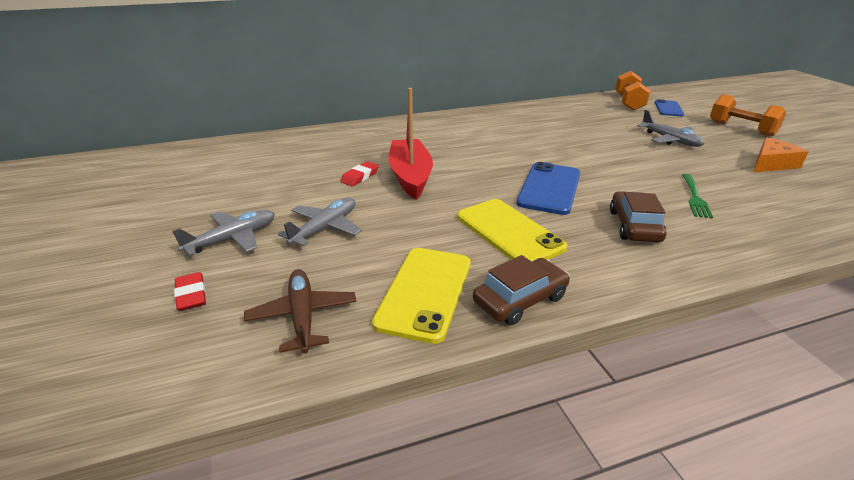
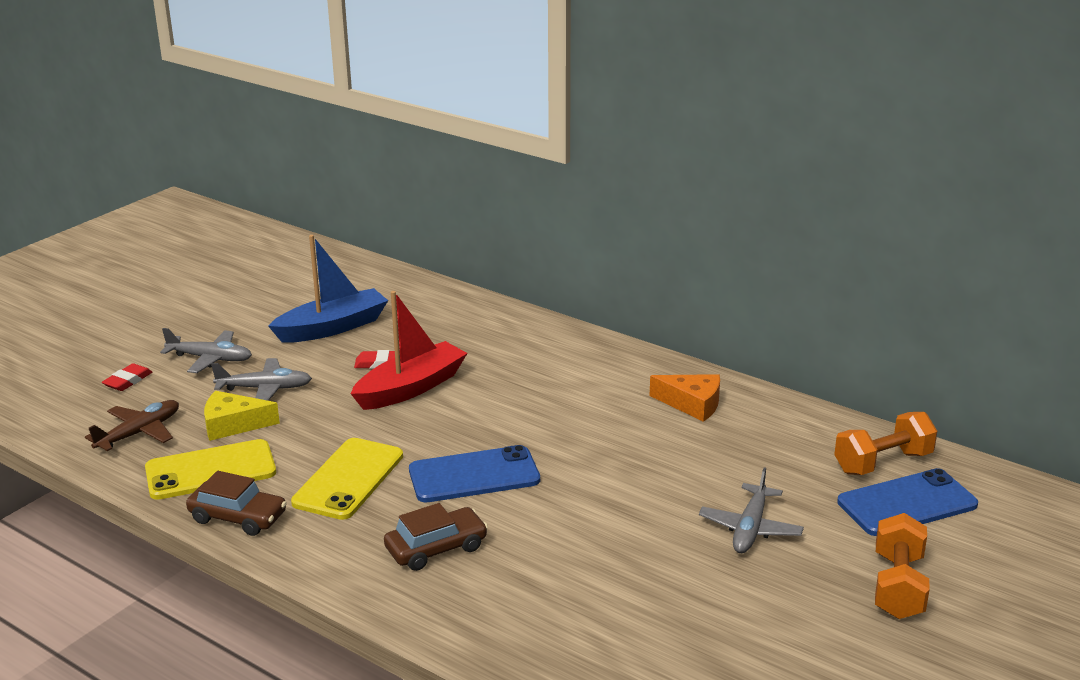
camera: 55 degrees right, 5 degrees down
blue phone [655,99,684,116] -> blue phone [837,468,978,536], size x1.64
green fork [682,174,713,219] -> none
orange cheese [754,138,809,172] -> orange cheese moved to [650,374,720,422]
none -> yellow cheese [204,391,280,441]
none -> blue boat [268,235,388,343]

